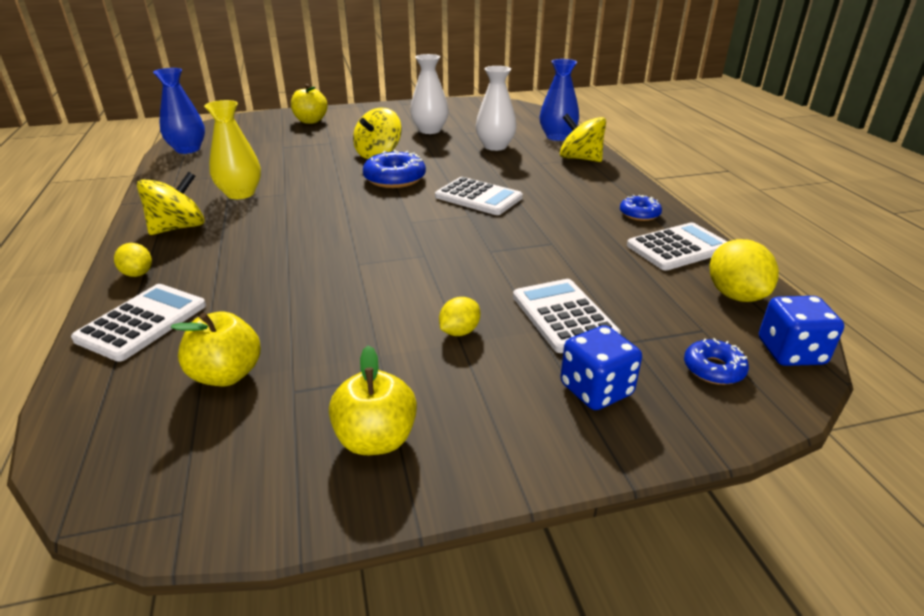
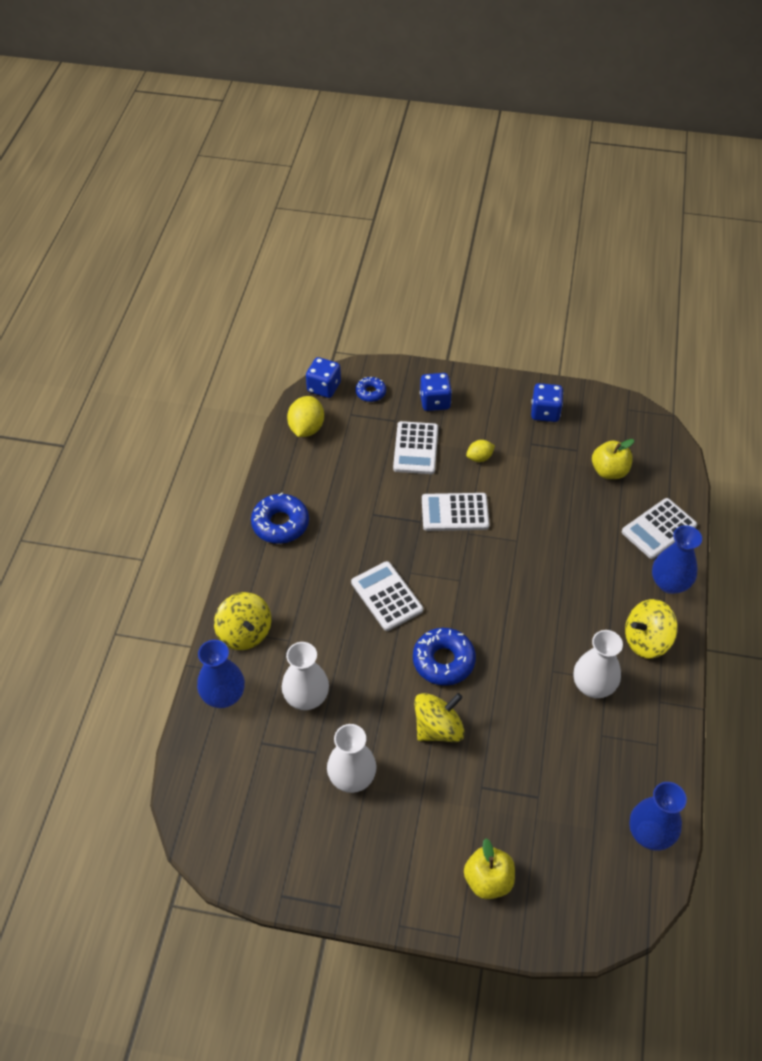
camera: 155 degrees left, 20 degrees up
yellow lemon [114,243,152,277] -> blue vase [652,525,702,594]
yellow vase [204,100,261,199] -> white vase [574,630,623,698]
yellow apple [329,345,417,455] -> blue dice [531,383,563,422]
blue donut [620,195,662,221] -> blue donut [251,493,309,544], size x1.71
white calculator [627,222,728,271] -> white calculator moved to [422,493,490,531]

